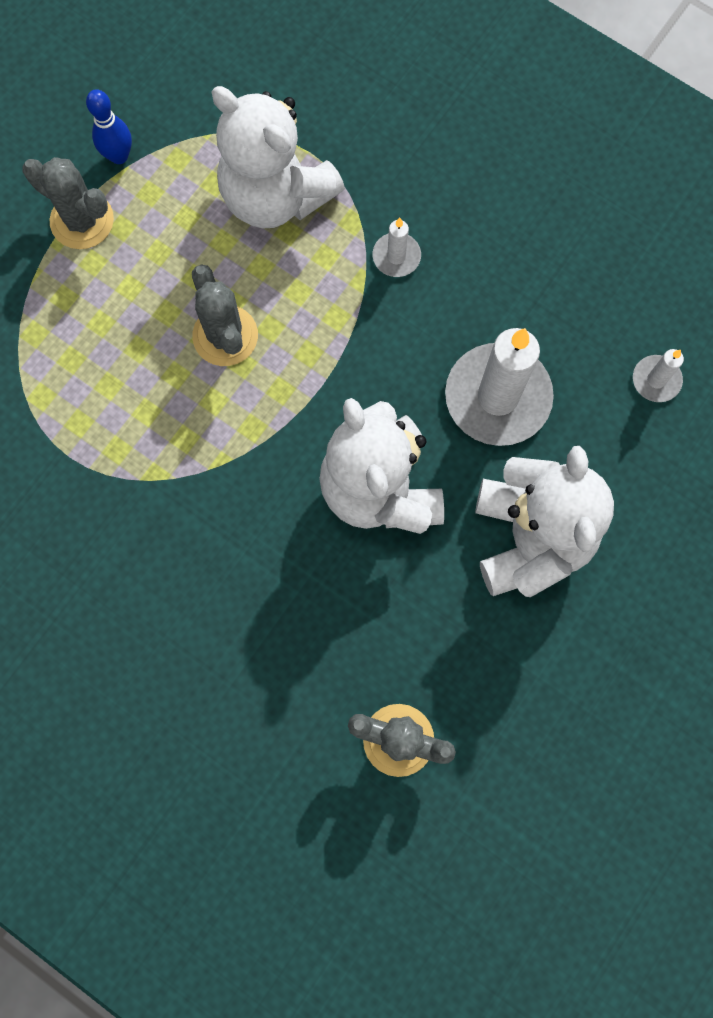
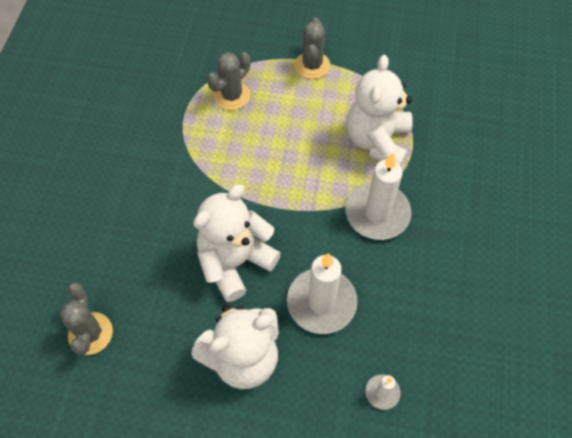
camera: 65 degrees right, 15 degrees down
blue bowling pin [86,89,132,164] -> none
grey cactus [192,264,258,366] -> grey cactus moved to [207,52,251,110]
white candle [373,218,421,277] -> white candle [346,152,411,240], size x2.14

